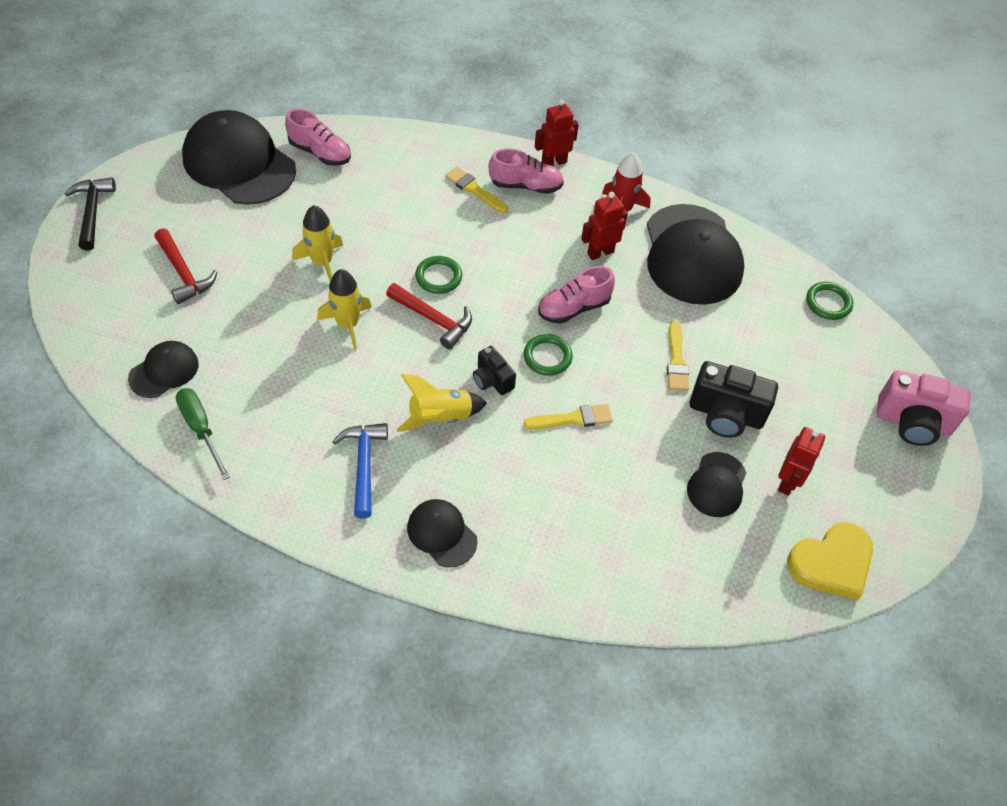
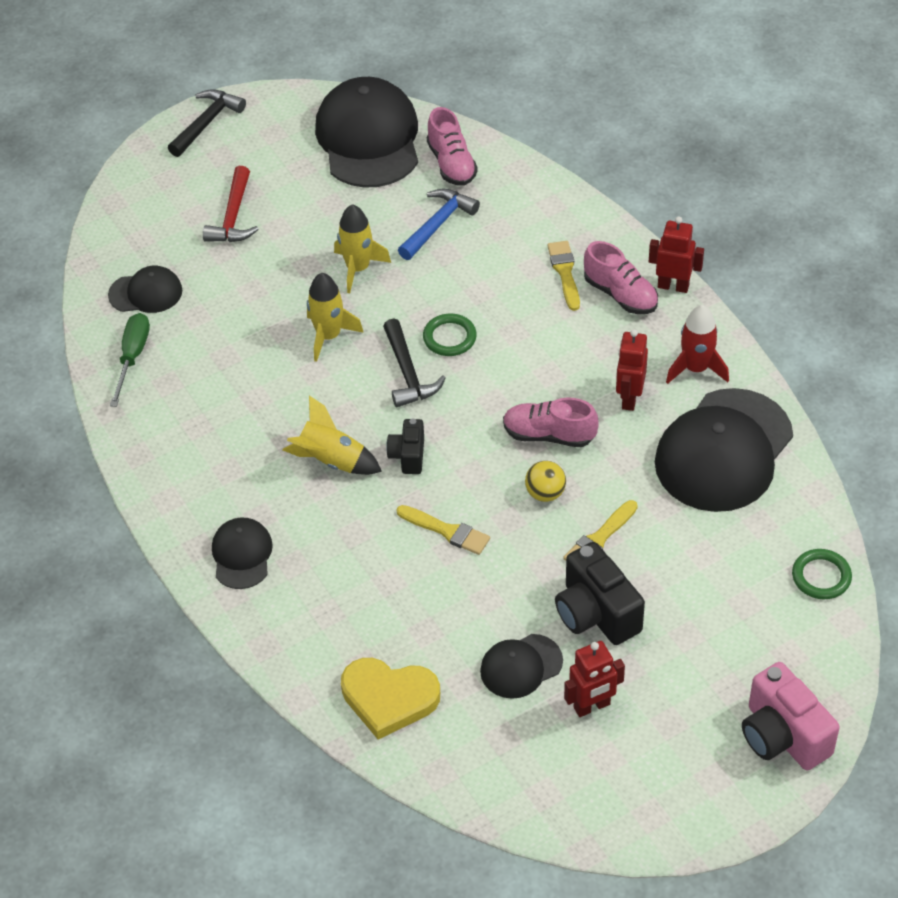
camera: 45 degrees right, 5 degrees down
blue hammer [332,423,388,518] -> blue hammer moved to [398,189,480,260]
red hammer [386,283,472,349] -> black hammer [383,318,446,407]
green ring [523,334,573,376] -> none
red robot [581,192,628,260] -> red robot turned 90 degrees counterclockwise [616,329,648,411]
yellow heart [787,522,873,600] -> yellow heart moved to [341,658,440,740]
none -> yellow ball [525,461,566,502]

